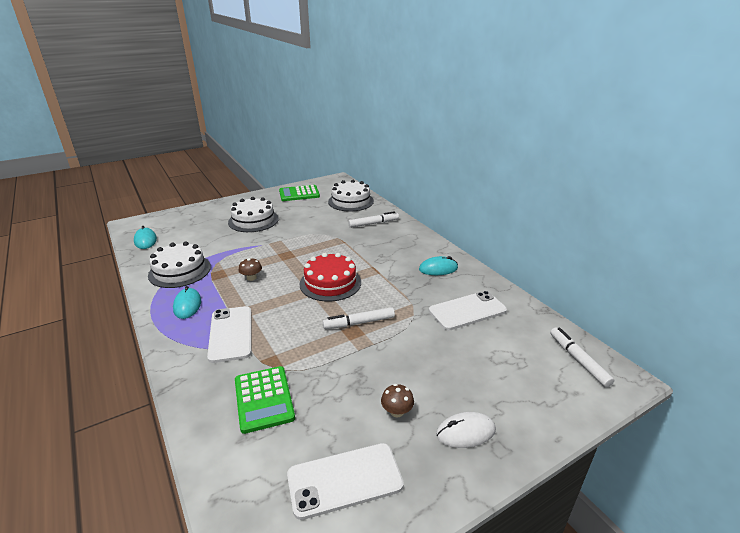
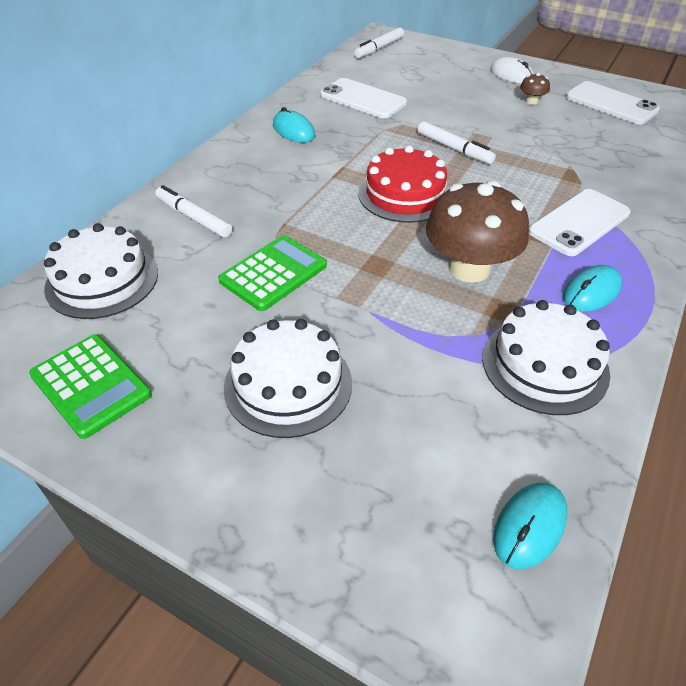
camera: 120 degrees left, 15 degrees up
green calculator [235,366,295,434] -> green calculator moved to [218,235,327,311]
brown mushroom [238,257,262,281] -> brown mushroom [426,181,529,283], size x2.41

